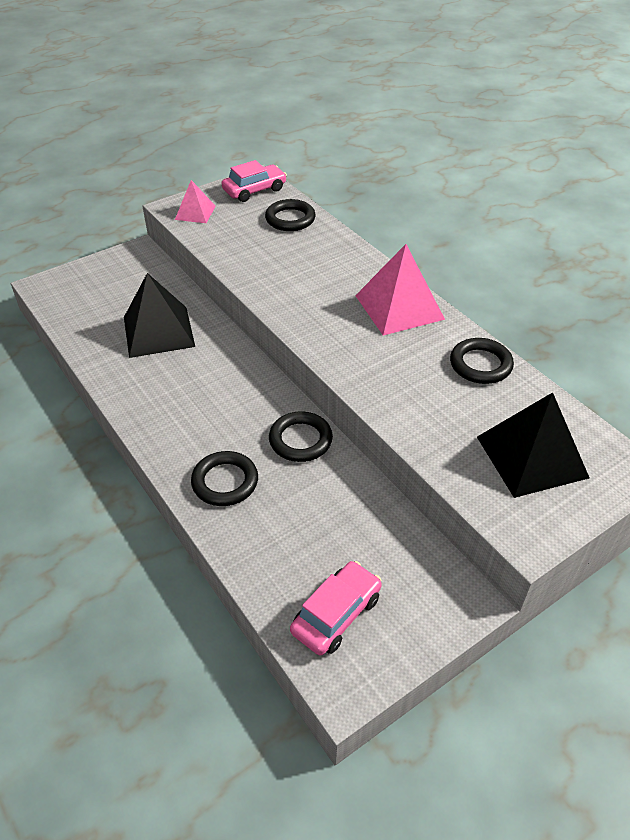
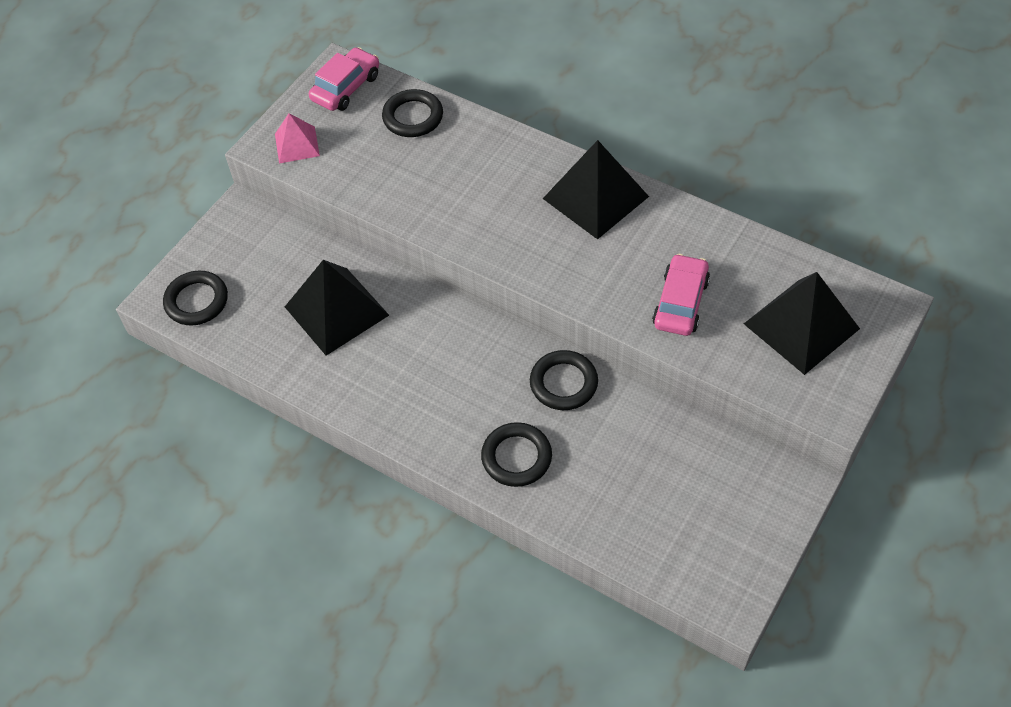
camera: 20 degrees left, 10 degrees up
pink car [290,561,382,656] -> pink car moved to [652,254,710,336]
pink pyramid [355,244,445,336] -> black pyramid [543,140,649,240]
black ring [450,338,514,384] -> black ring moved to [163,271,228,325]

